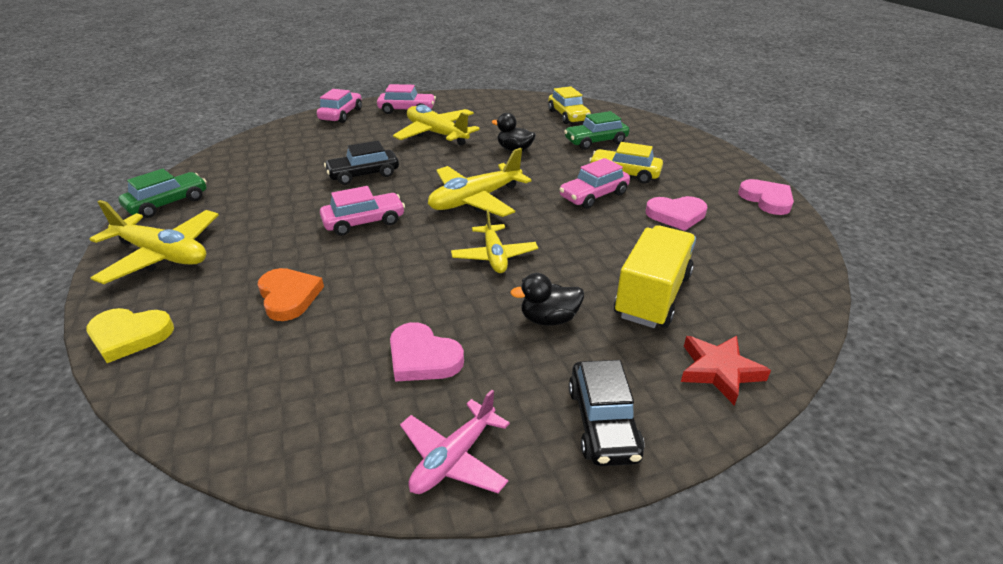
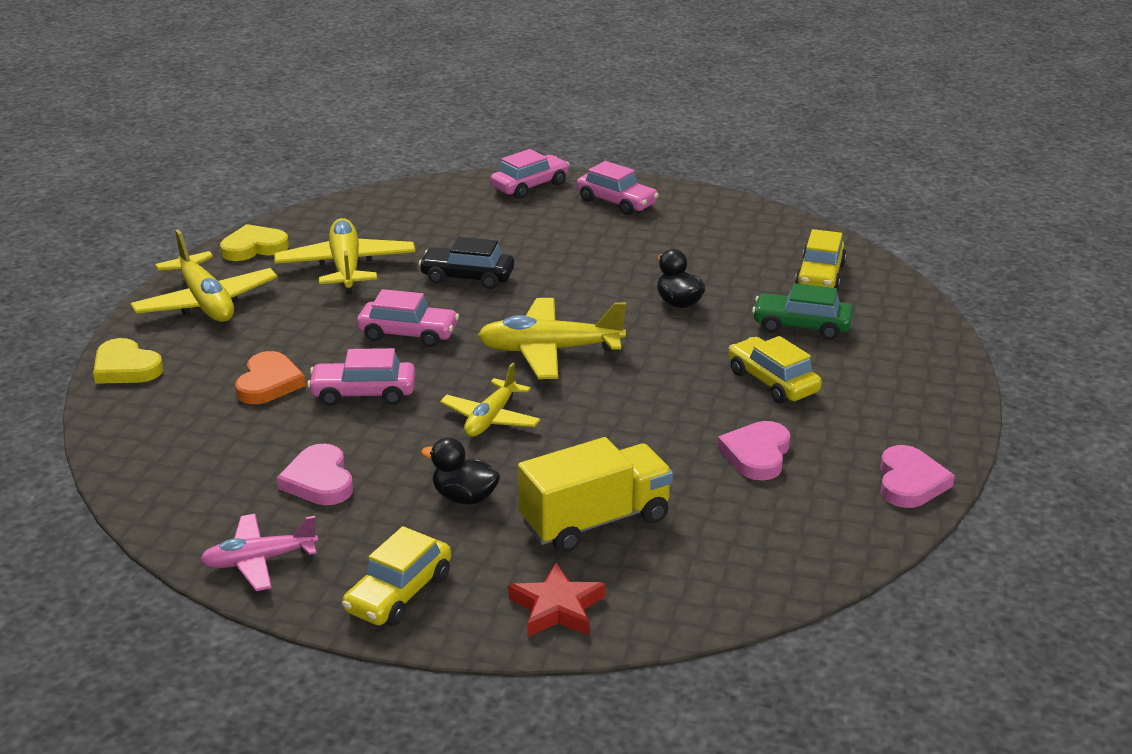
camera: 35 degrees right, 5 degrees down
green car [118,169,206,218] -> yellow heart [220,224,289,261]
yellow plane [393,105,480,146] -> yellow plane moved to [274,218,415,294]
pink car [559,158,630,209] -> pink car moved to [307,348,416,406]
black car [569,360,645,466] -> yellow car [342,526,451,626]
pink heart [646,196,708,231] -> pink heart turned 75 degrees clockwise [717,421,790,481]

